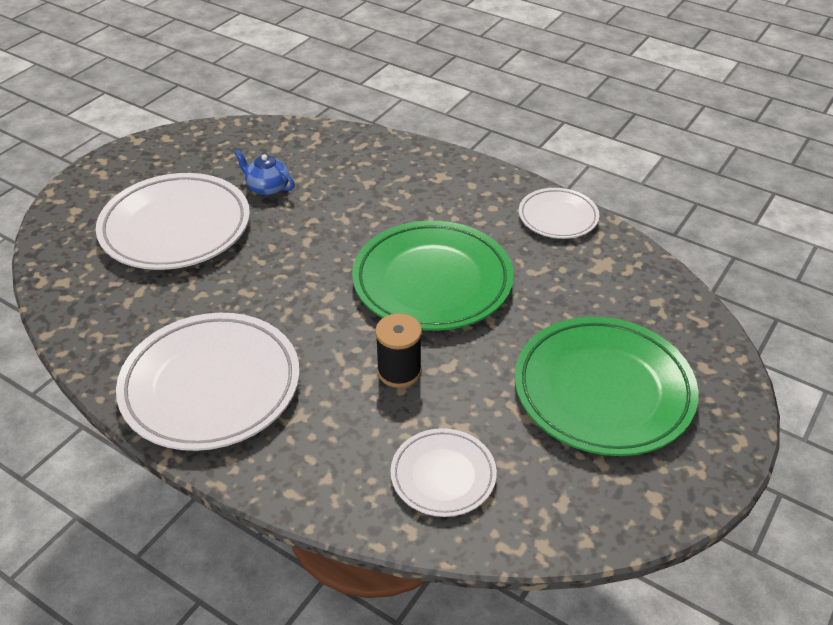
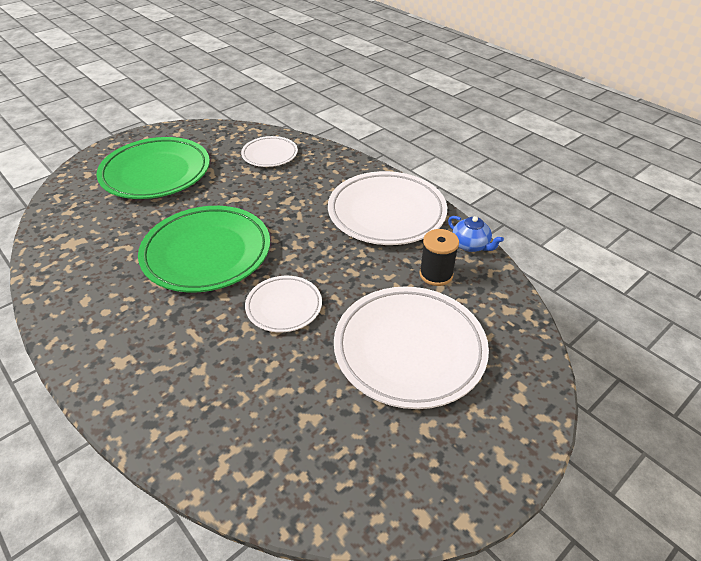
camera: 165 degrees left, 0 degrees up
blue teapot [234,150,295,196] -> blue teapot moved to [448,216,504,252]
black spool [375,314,422,388] -> black spool moved to [419,229,459,286]
white plate [519,188,599,239] -> white plate moved to [245,276,322,332]

